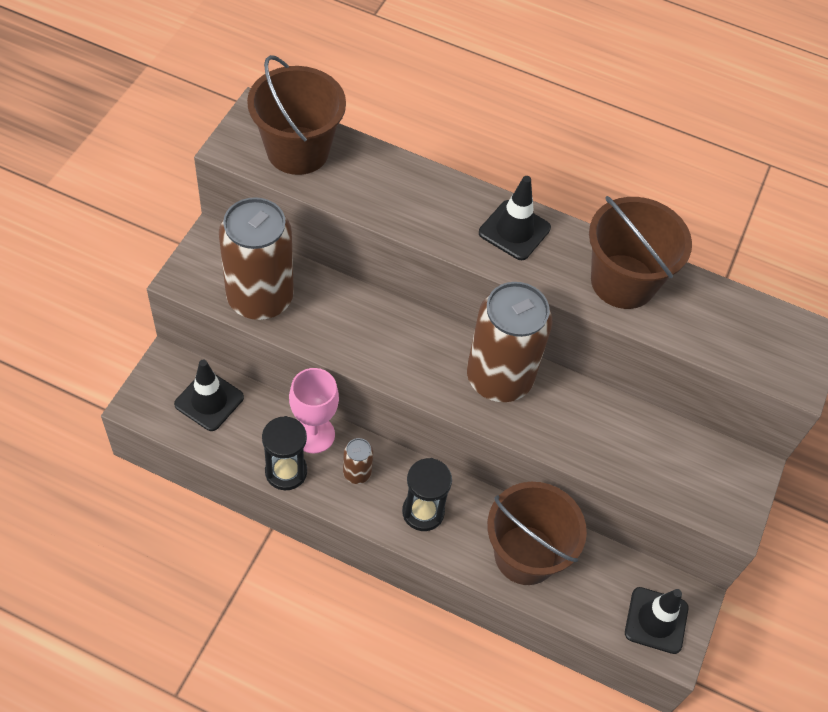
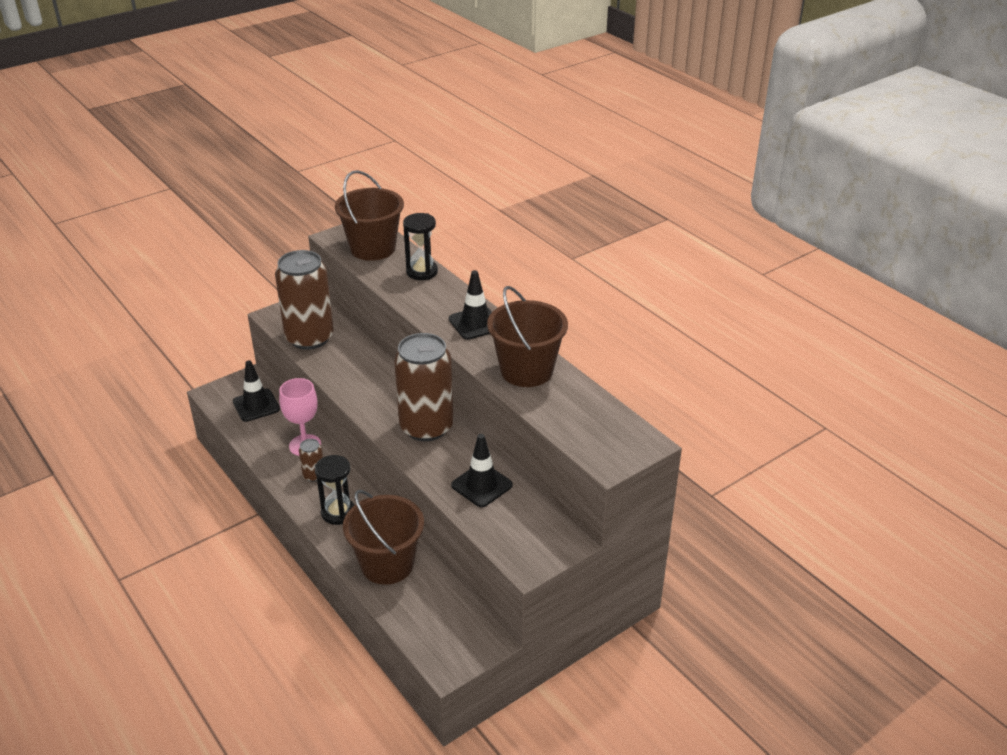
camera: 35 degrees right, 20 degrees down
black hourglass [262,416,307,490] -> black hourglass moved to [403,213,438,280]
black traffic cone [625,587,688,654] -> black traffic cone moved to [451,434,513,507]

